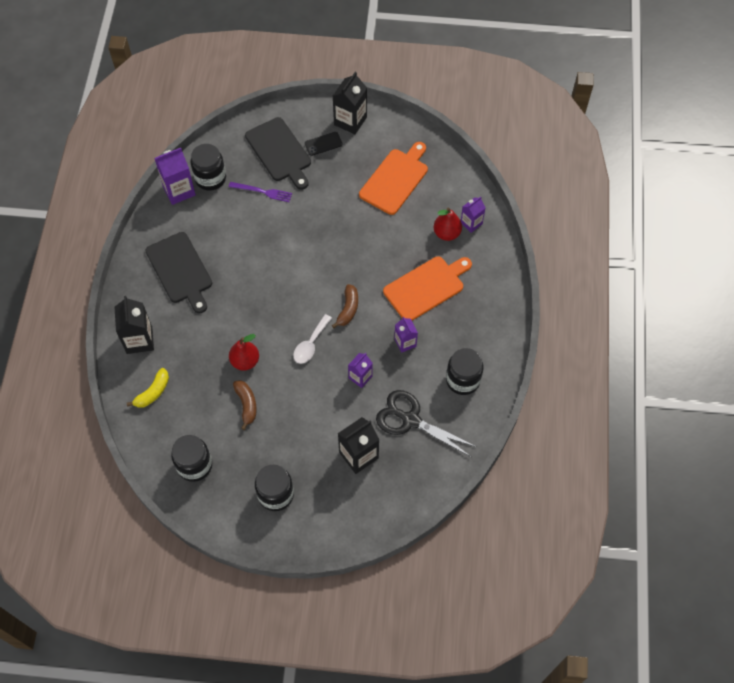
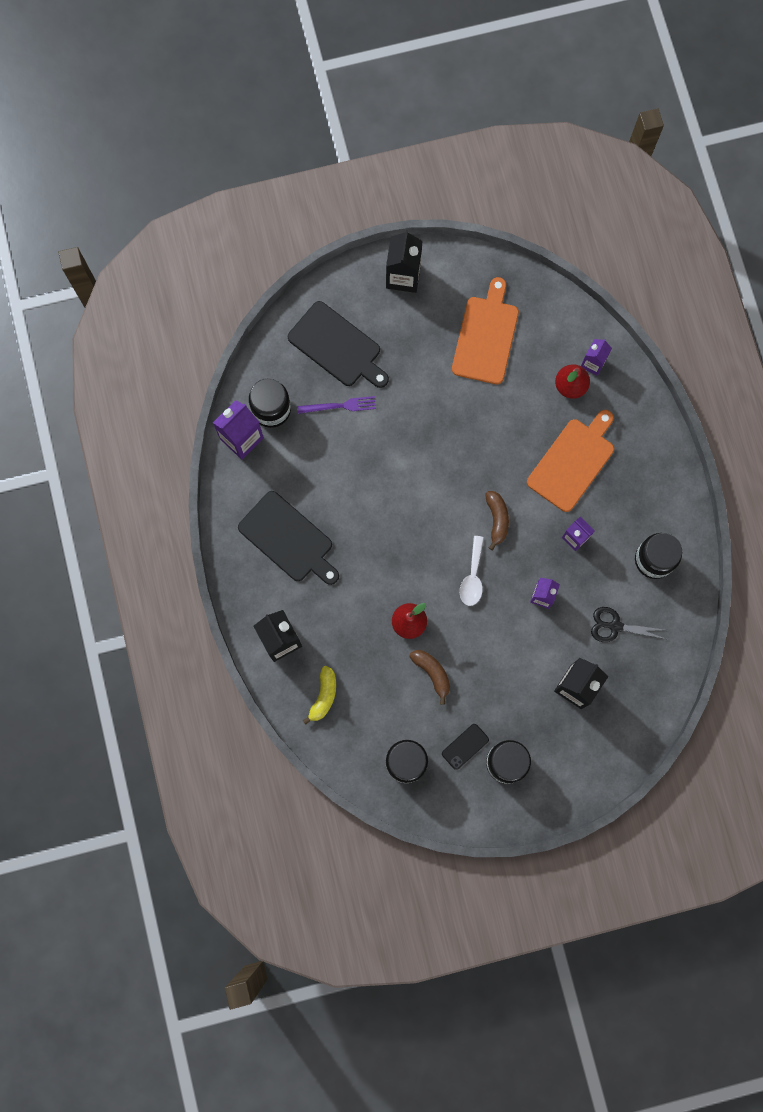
camera: 20 degrees left, 15 degrees up
black phone [305,132,342,156] -> black phone moved to [442,724,489,770]
black scissors [376,390,477,457] -> black scissors [591,607,666,642], size x0.65

